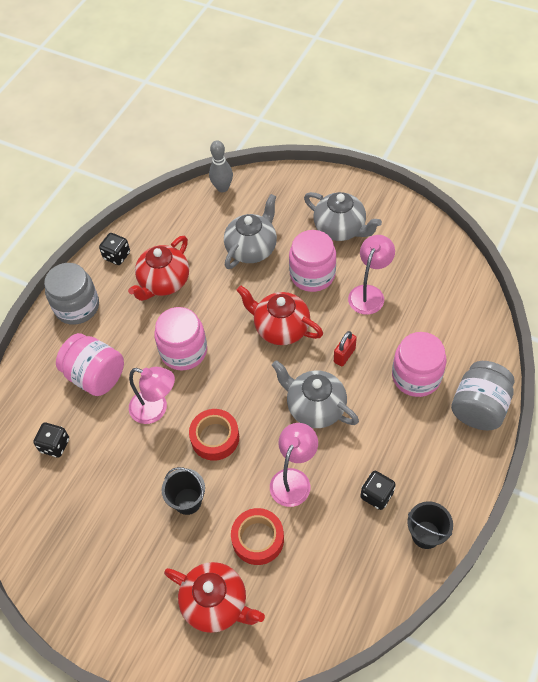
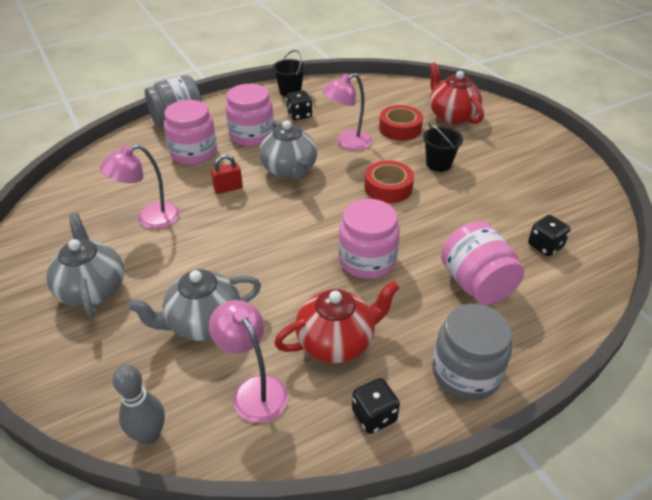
camera: 150 degrees left, 15 degrees down
pink lamp [129,367,175,424] -> pink lamp moved to [209,300,288,423]
red teapot [236,285,323,345] -> none
pink jar [289,230,336,292] -> pink jar moved to [225,84,274,146]

